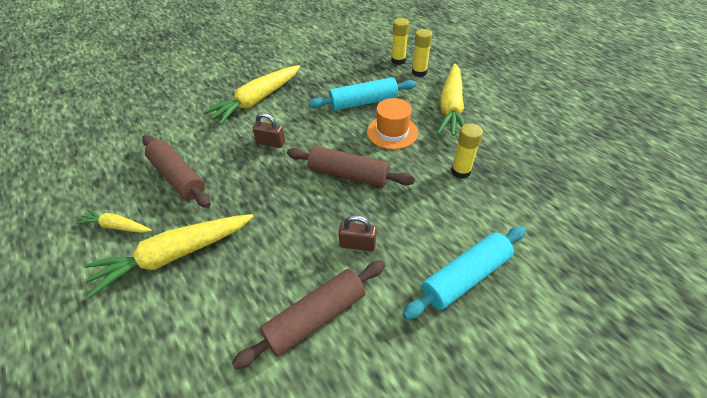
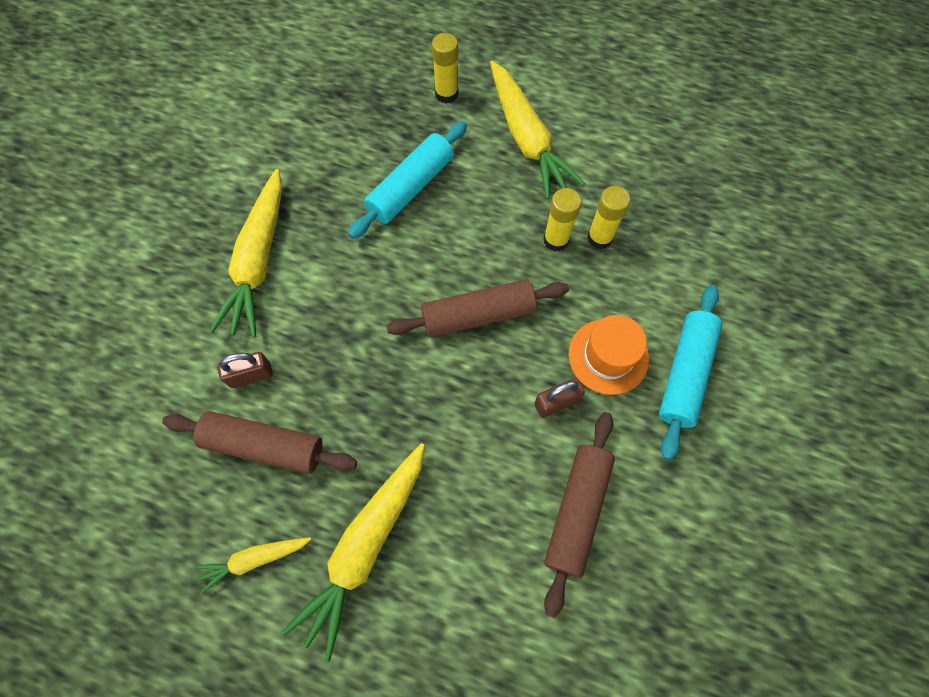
camera: 35 degrees left, 20 degrees up
brown padlock [252,113,285,148] -> brown padlock moved to [217,352,273,388]
orange hat [367,98,418,150] -> orange hat moved to [568,315,649,395]
yellow glue stick [391,18,409,65] -> yellow glue stick moved to [544,188,581,251]

